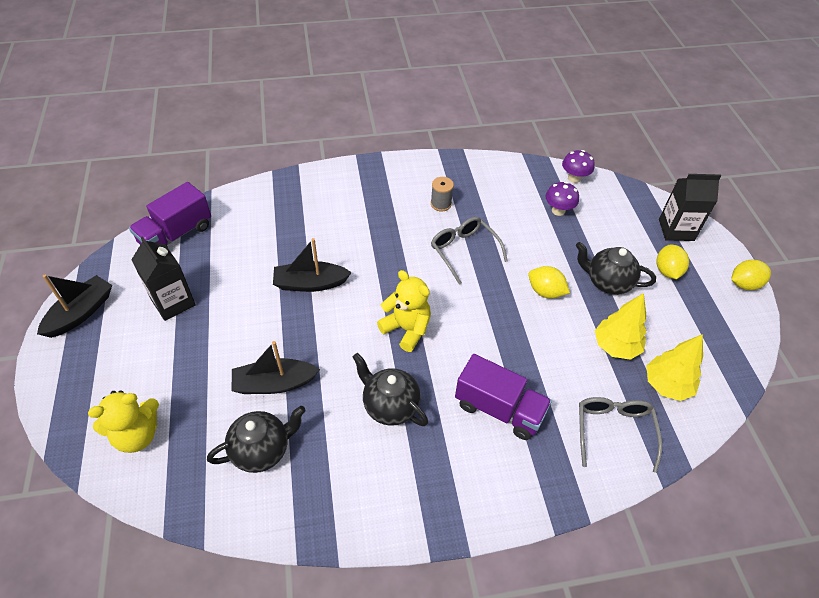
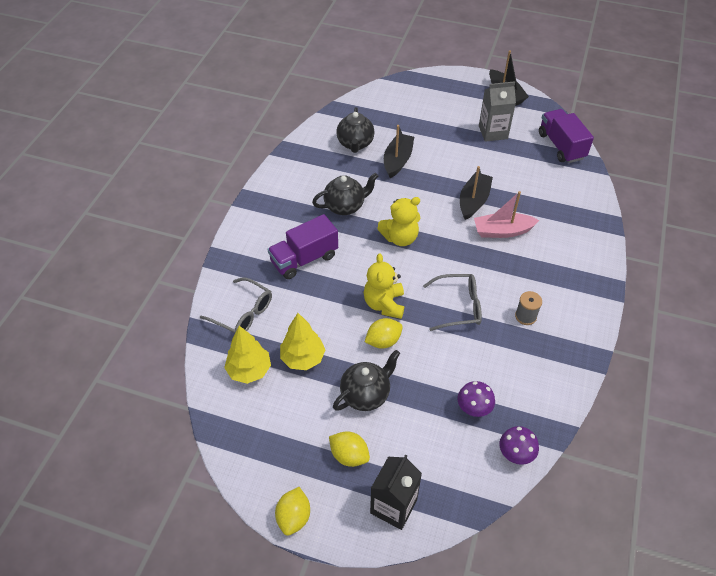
camera: 120 degrees right, 0 degrees up
yellow teddy bear [88,391,159,453] -> yellow teddy bear moved to [364,253,404,319]
black carton [131,236,196,321] -> grey carton [479,81,516,142]
none -> pink boat [474,191,540,238]

